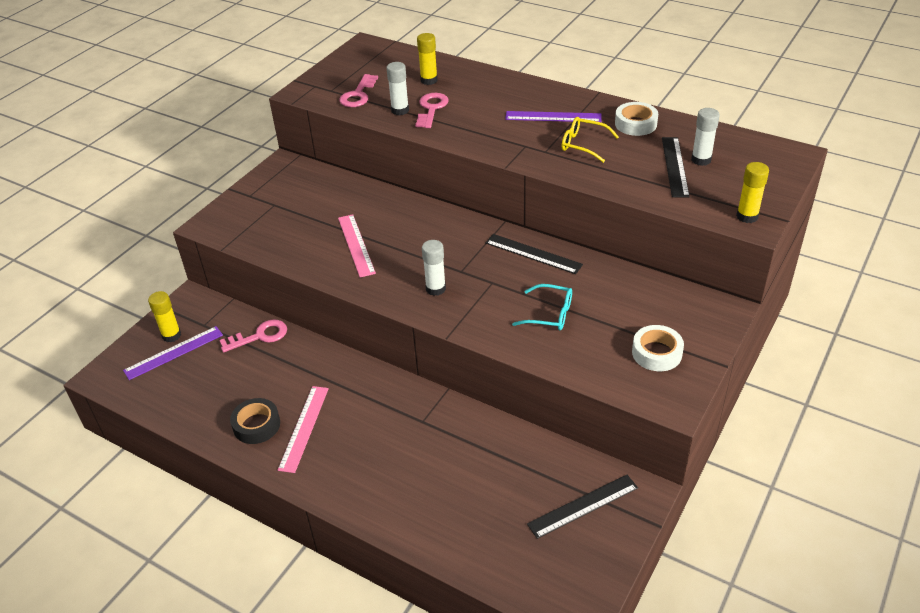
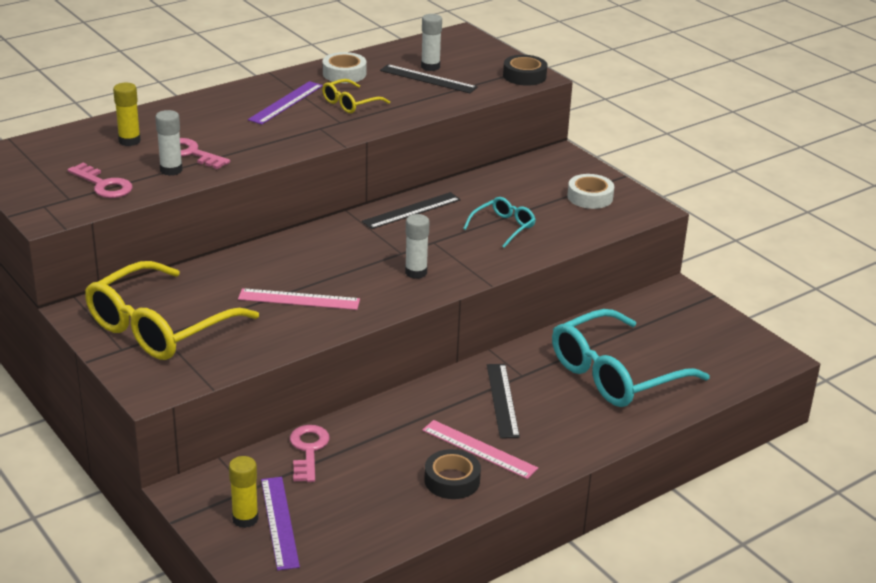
camera: 70 degrees left, 10 degrees down
black ruler [527,475,638,539] -> black ruler moved to [487,364,520,438]
yellow glue stick [736,162,769,223] -> black tape [503,55,547,86]
none -> yellow glasses [85,261,259,360]
none -> turquoise glasses [552,309,710,407]

